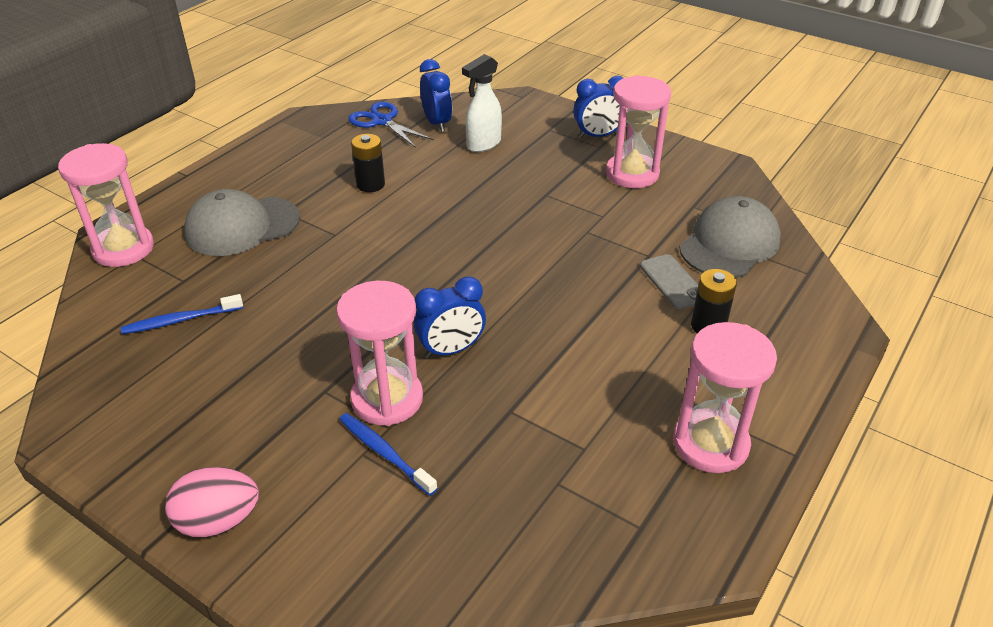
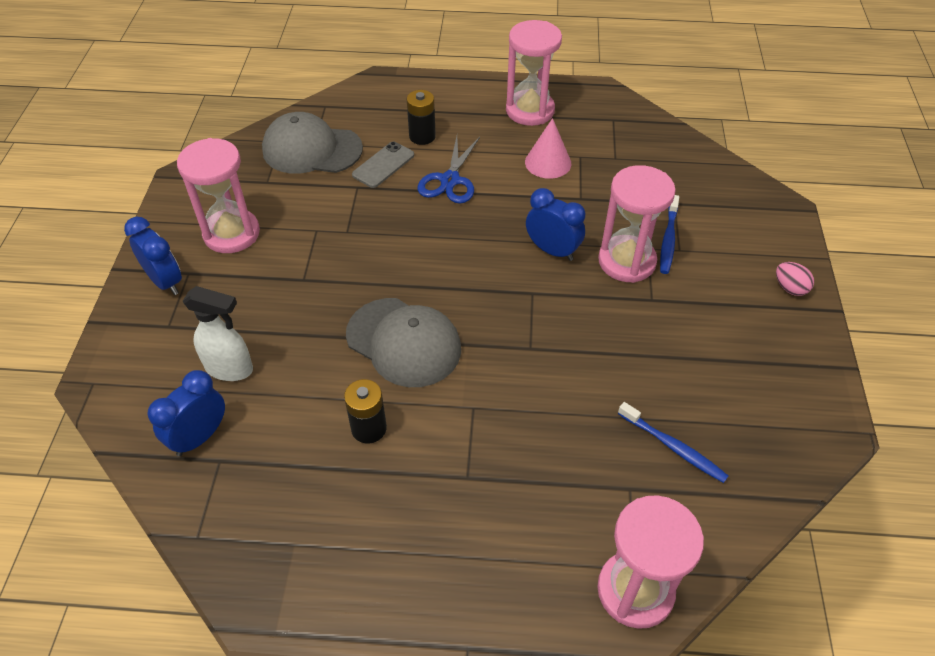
camera: 120 degrees left, 10 degrees up
pink egg [165,467,259,537] -> pink egg [776,262,814,296], size x0.61
grey cap [184,189,300,256] -> grey cap moved to [346,298,461,387]
blue scissors [348,102,434,148] -> blue scissors moved to [418,136,480,204]
none -> pink cone [525,118,571,179]

